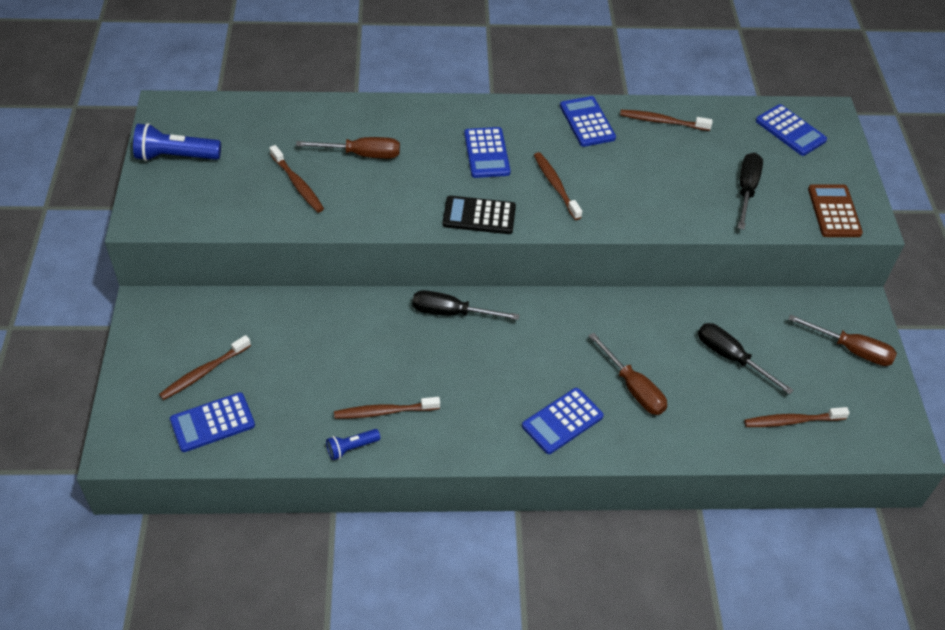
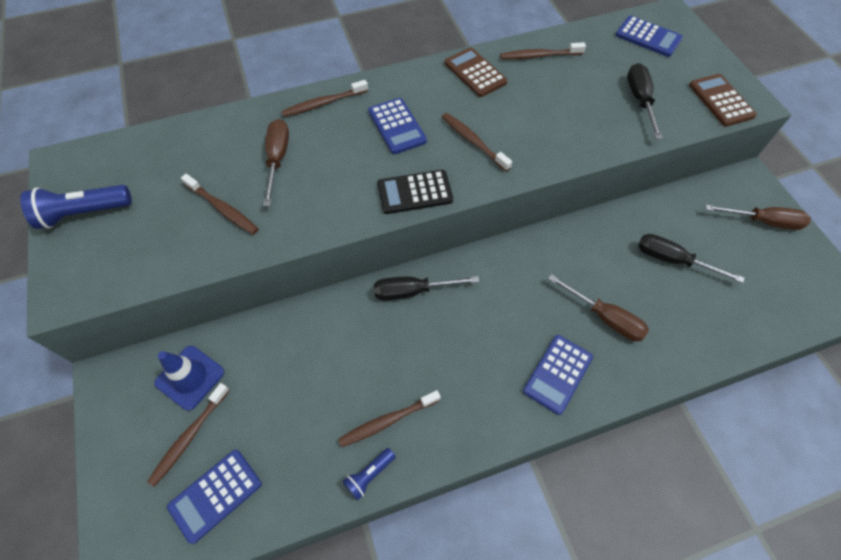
camera: 15 degrees left, 10 degrees up
brown screwdriver [296,137,400,159] -> brown screwdriver turned 75 degrees counterclockwise [263,119,289,206]
blue calculator [560,96,616,147] -> brown calculator [445,47,507,97]
brown toothbrush [744,407,850,427] -> brown toothbrush moved to [282,80,368,117]
none -> blue traffic cone [154,346,224,411]

